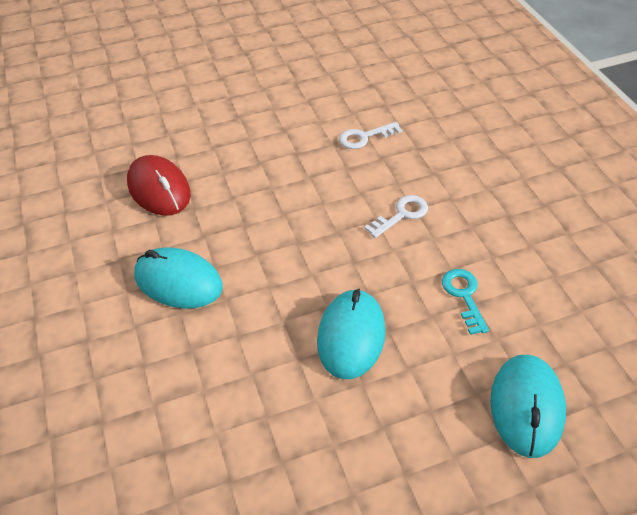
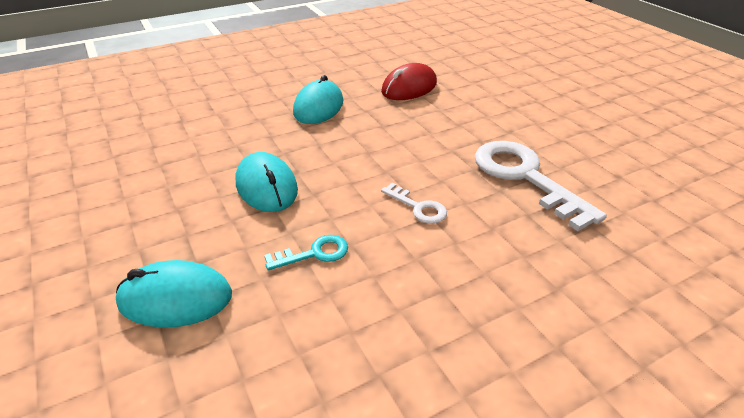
camera: 80 degrees right, 10 degrees down
turquoise mouse [317,289,386,379] -> turquoise mouse turned 60 degrees clockwise [236,152,298,212]
white key [339,122,402,149] -> white key [475,141,607,231], size x2.12

